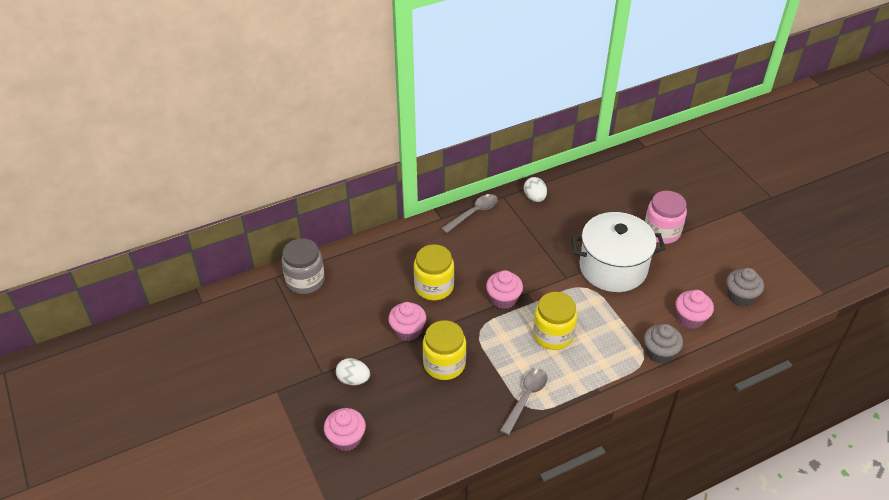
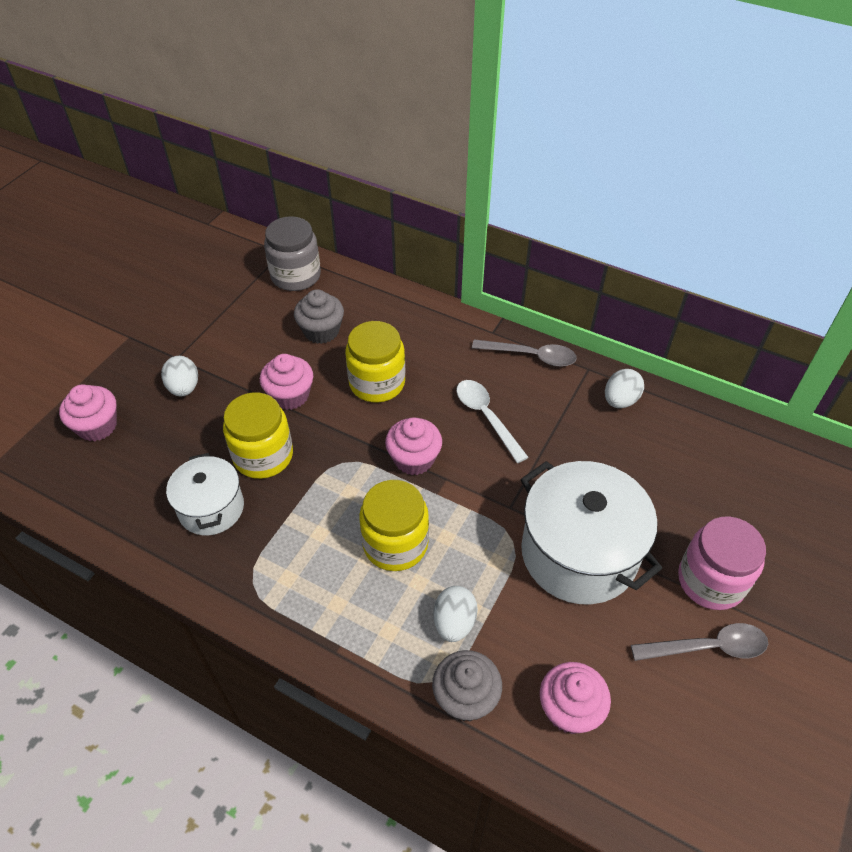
camera: 55 degrees right, 5 degrees up
grey spoon [500,369,547,435] -> grey spoon moved to [631,623,768,661]
grey cupcake [727,268,764,306] -> grey cupcake moved to [294,289,344,344]
none -> white pot [166,453,244,535]
none -> white egg [434,586,478,642]
none -> white spoon [456,380,529,463]

